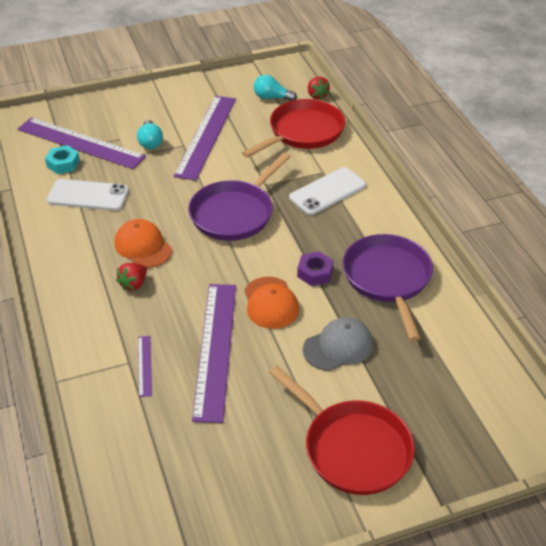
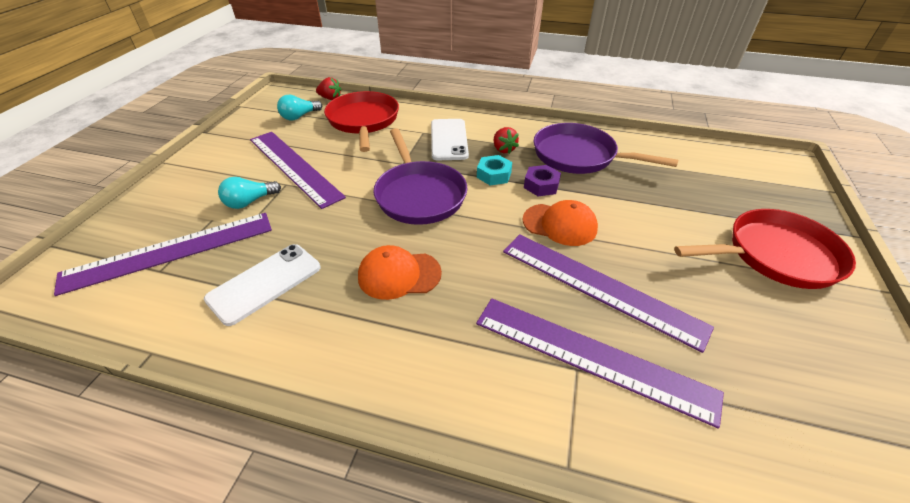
camera: 55 degrees left, 0 degrees up
turquoise nut [45,145,80,174] -> turquoise nut moved to [477,155,512,185]
red strawberry [116,263,147,291] -> red strawberry moved to [494,127,519,154]
turquoise light bulb [137,120,163,149] -> turquoise light bulb turned 120 degrees clockwise [218,177,281,209]
purple ruler [138,336,152,397] -> purple ruler [476,298,724,429], size x2.34
grey cap [303,317,373,371] -> none

